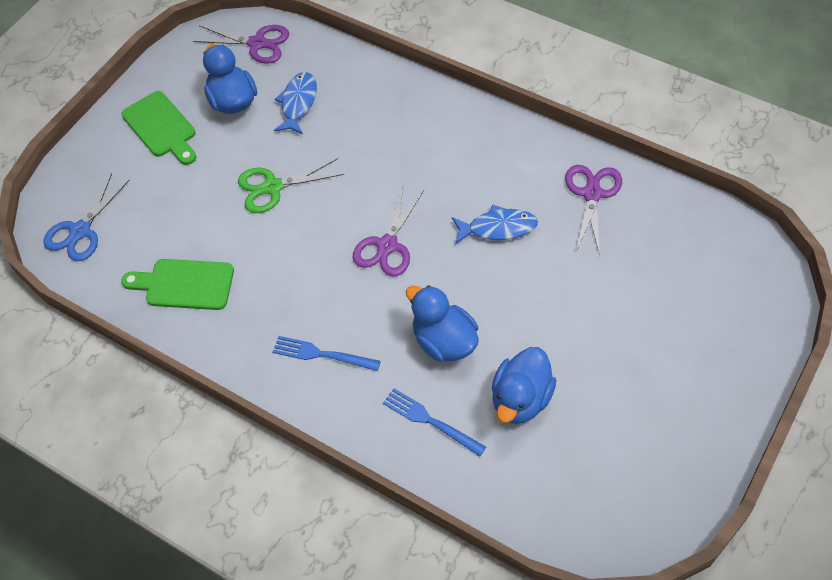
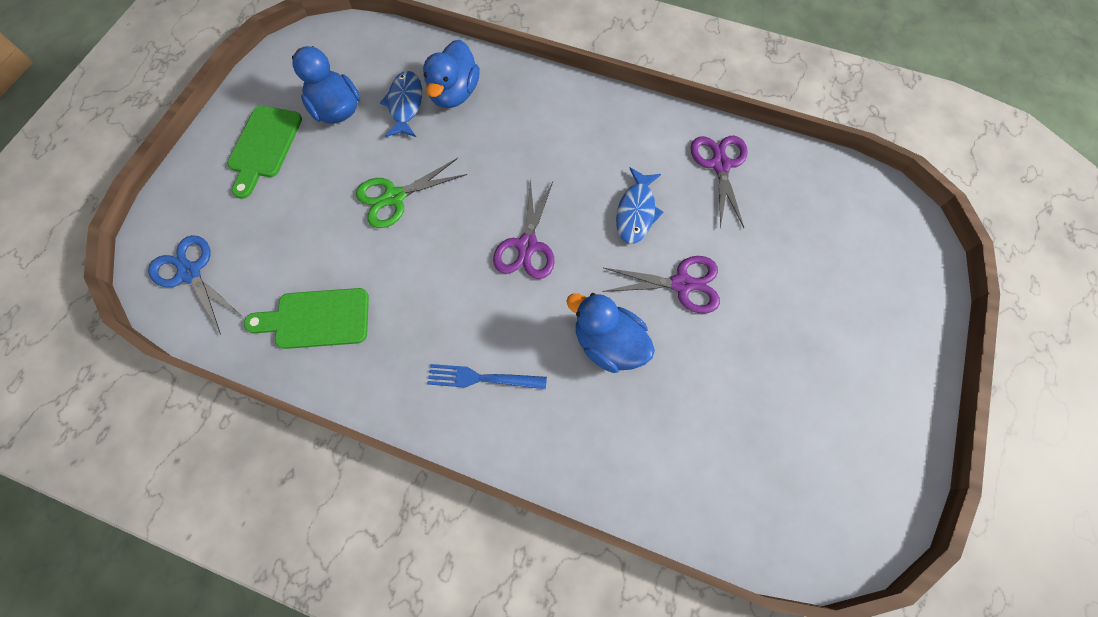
camera: 15 degrees left, 10 degrees up
blue scissors [43,173,130,261] -> blue scissors turned 120 degrees clockwise [148,235,244,334]
green cutting board [121,91,196,165] -> green cutting board turned 60 degrees clockwise [227,106,302,199]
purple scissors [193,25,289,64] -> purple scissors moved to [602,256,720,313]
blue fork [383,388,486,457] -> none
blue fish [452,204,538,245] -> blue fish turned 120 degrees clockwise [616,167,664,244]
blue duck [492,347,557,424] -> blue duck moved to [423,40,480,108]

